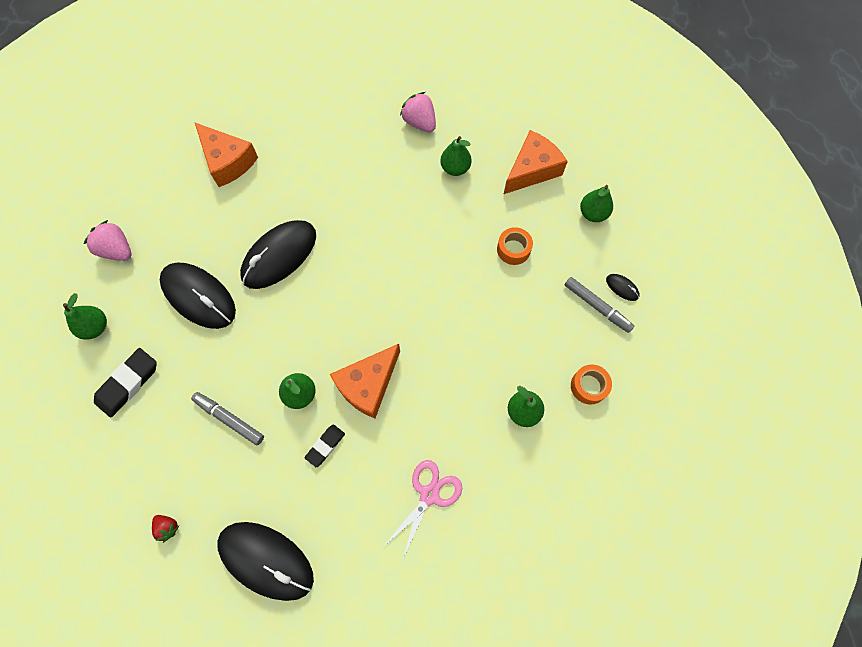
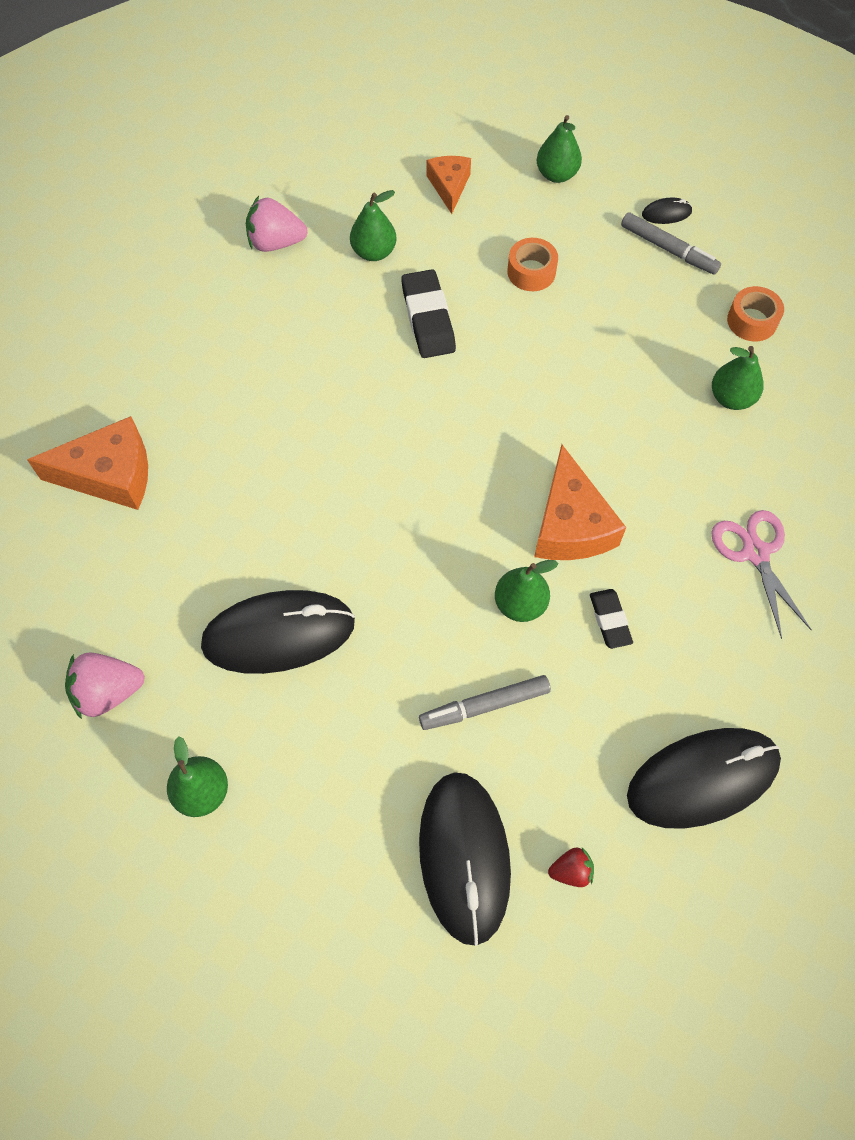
camera: 50 degrees left, 5 degrees down
black eraser [94,348,157,418] -> black eraser moved to [401,269,456,358]
black mouse [240,220,316,289] -> black mouse moved to [419,772,511,946]
orange cheese [504,130,568,194] -> orange cheese [427,156,471,214], size x0.61
grey marker [565,277,634,333] -> grey marker turned 45 degrees clockwise [621,212,721,275]

